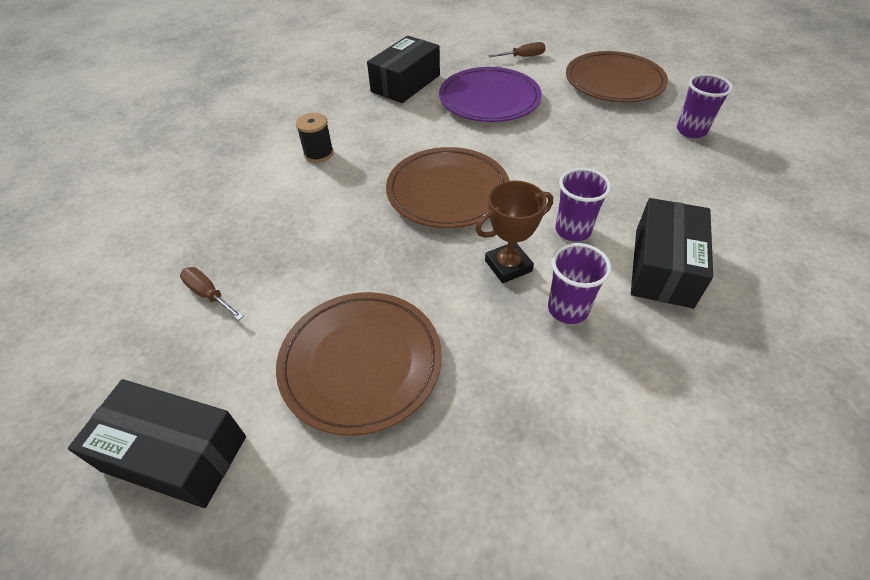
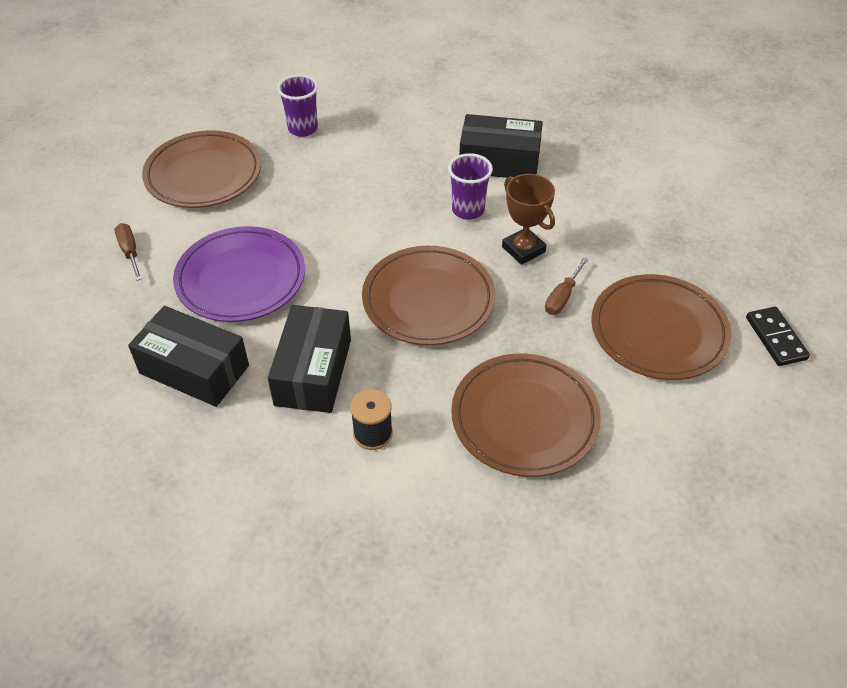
camera: 100 degrees left, 0 degrees up
black box [68,379,246,508] -> black box moved to [268,305,351,413]
brown screwdriver [180,267,244,320] -> brown screwdriver moved to [545,257,589,315]
purple cup [548,243,612,324] -> none
none -> brown plate [451,353,601,477]
none -> black domino [746,307,810,366]

